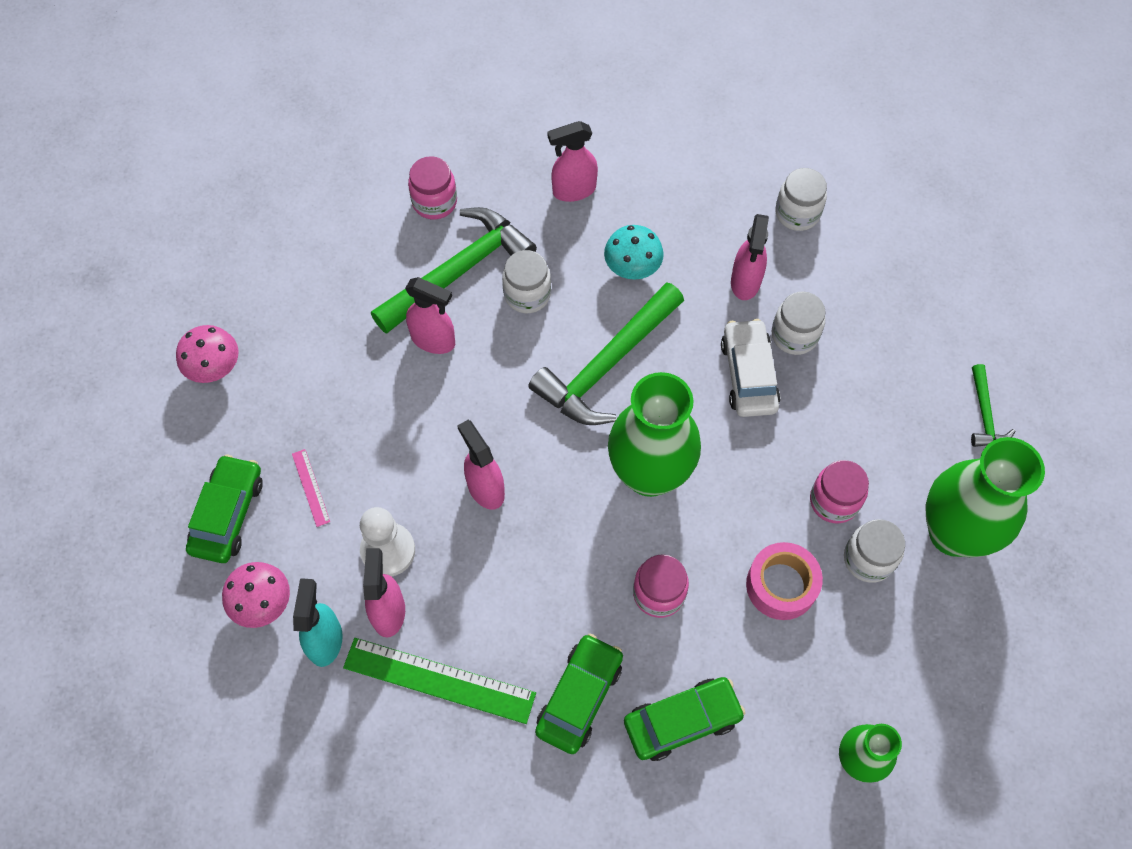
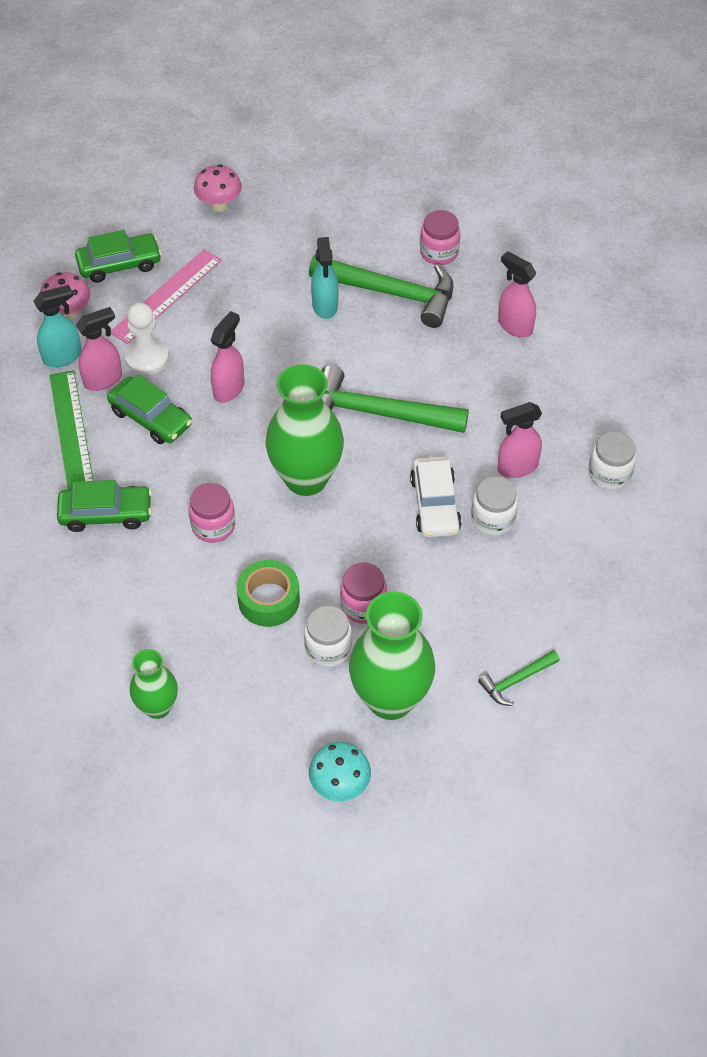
camera: 60 degrees right, 10 degrees down
pink ruler [292,449,330,527] -> pink ruler [111,249,222,344], size x2.14
pink spray bottle [405,277,455,354] -> turquoise spray bottle [311,237,338,319]
white jar [502,250,551,313] -> none
turquoise mushroom [604,225,664,280] -> turquoise mushroom moved to [309,742,371,801]
green car [624,677,745,761] -> green car moved to [107,374,192,444]
white car [721,319,781,417] -> white car turned 120 degrees clockwise [410,456,462,537]
pink tape [746,542,823,620] -> green tape [237,560,300,627]

